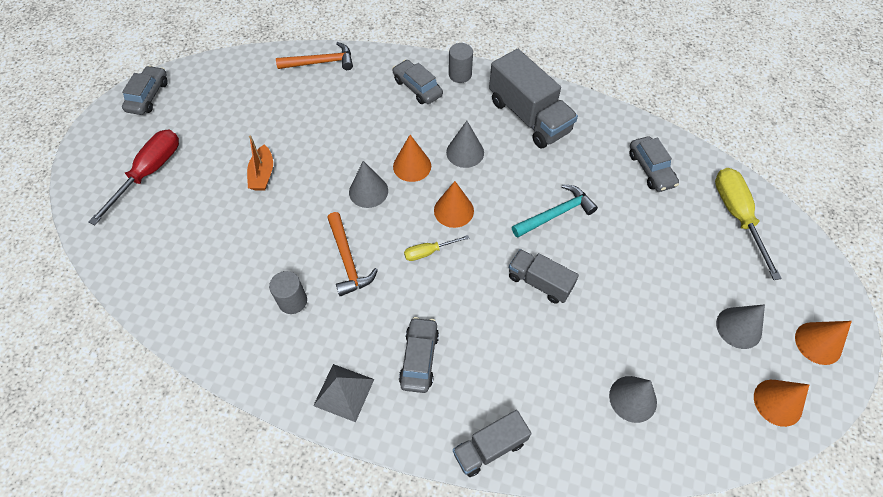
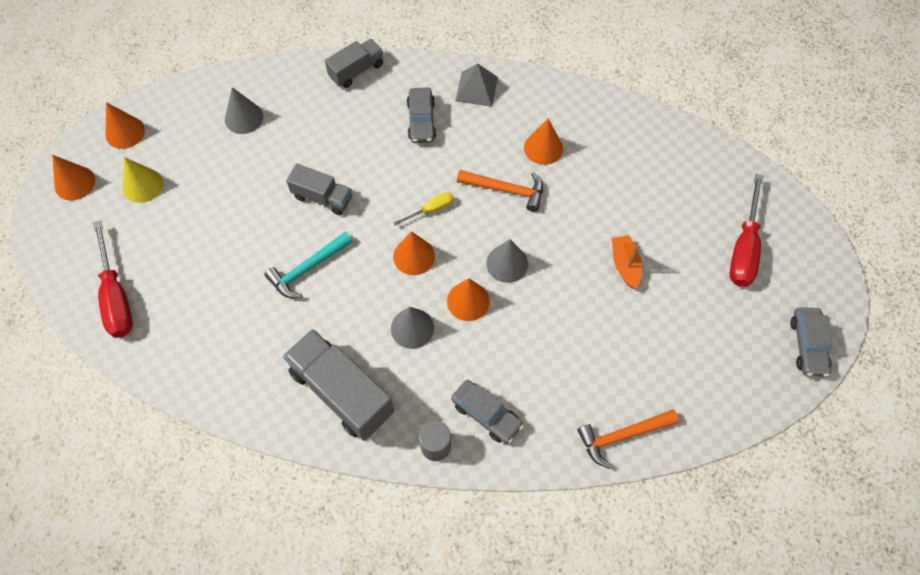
camera: 170 degrees right, 5 degrees up
grey cylinder [269,271,307,314] -> orange cone [524,119,563,165]
orange hammer [327,212,378,296] -> orange hammer turned 135 degrees clockwise [457,170,543,212]
grey car [629,136,679,192] -> none
yellow screwdriver [715,168,782,280] -> red screwdriver [93,220,133,338]
grey cone [716,304,765,349] -> yellow cone [123,157,163,203]

